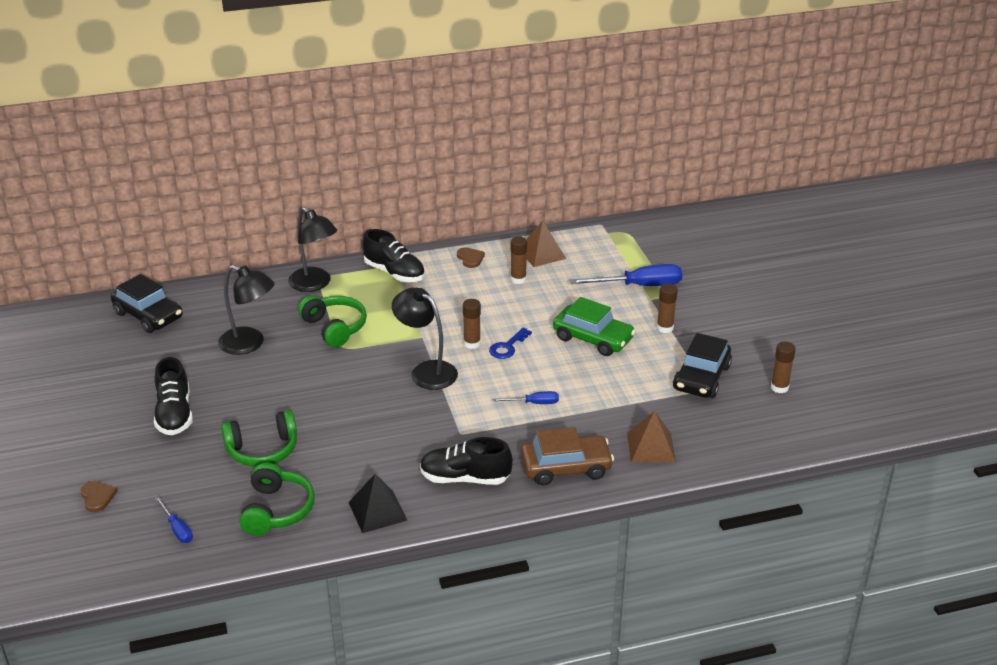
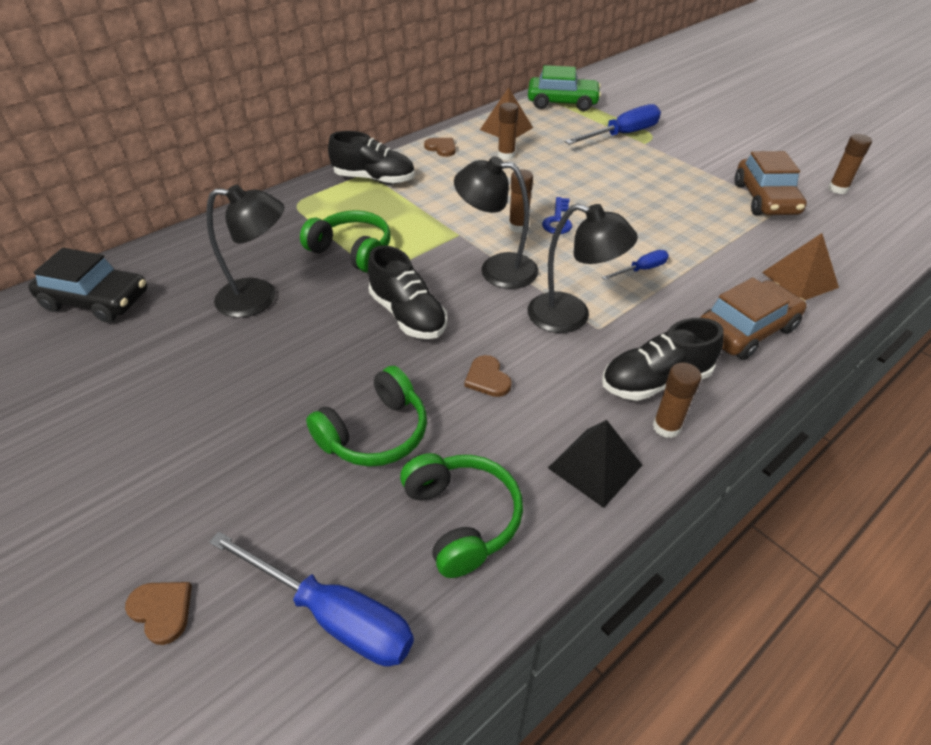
camera: 25 degrees left, 10 degrees up
black shoe [154,357,193,435] -> black shoe moved to [368,245,447,339]
blue screwdriver [155,497,193,543] -> blue screwdriver [209,531,414,667], size x1.92
black lamp [288,207,337,292] -> black lamp moved to [528,203,638,333]
green car [553,297,636,356] -> green car moved to [528,65,601,111]
brown glue stick [657,284,678,333] -> brown glue stick moved to [653,362,702,438]
black car [673,333,732,398] -> brown car [735,151,807,215]
none -> brown heart [464,355,512,397]

